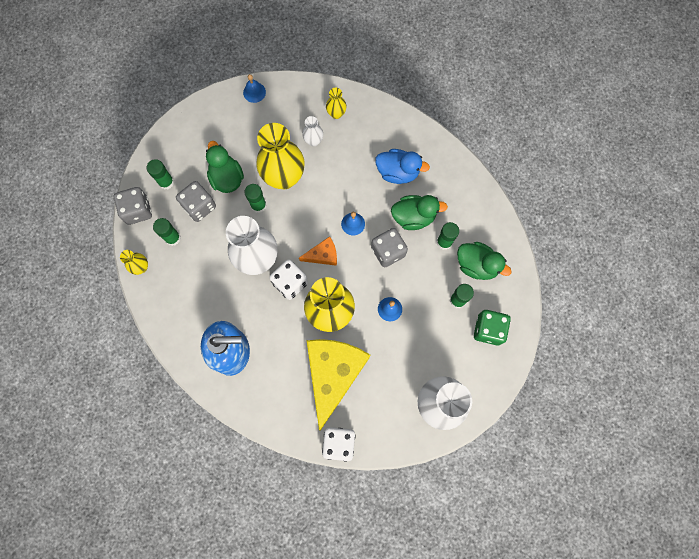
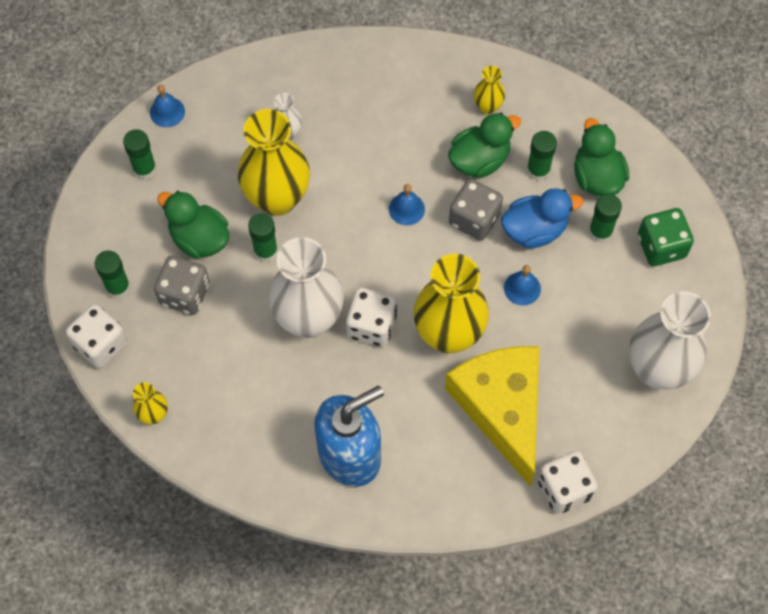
camera: 30 degrees left, 10 degrees down
grey dice [114,187,152,225] -> white dice [66,304,128,369]
green glue stick [153,218,181,246] -> green glue stick moved to [123,129,157,180]
orange cheese [299,236,337,266] -> none
yellow vase [326,87,347,119] -> yellow vase moved to [474,66,505,114]
blue duck [375,149,430,184] -> blue duck moved to [501,188,583,248]
green duck [457,242,512,280] -> green duck turned 105 degrees counterclockwise [574,118,629,196]

